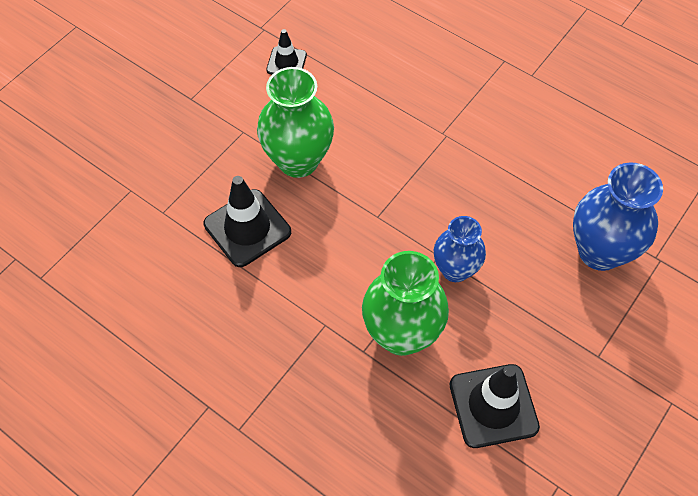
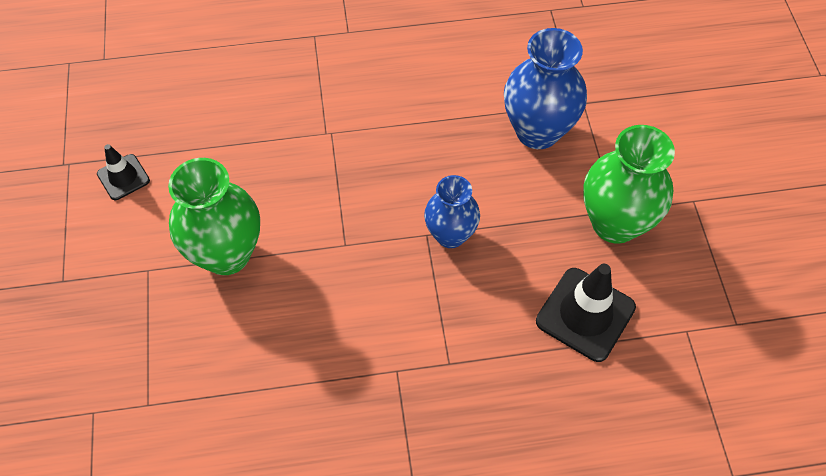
camera: 45 degrees left, 0 degrees up
black traffic cone [204,176,291,267] -> none
green vase [362,251,449,356] -> green vase moved to [583,125,675,244]

